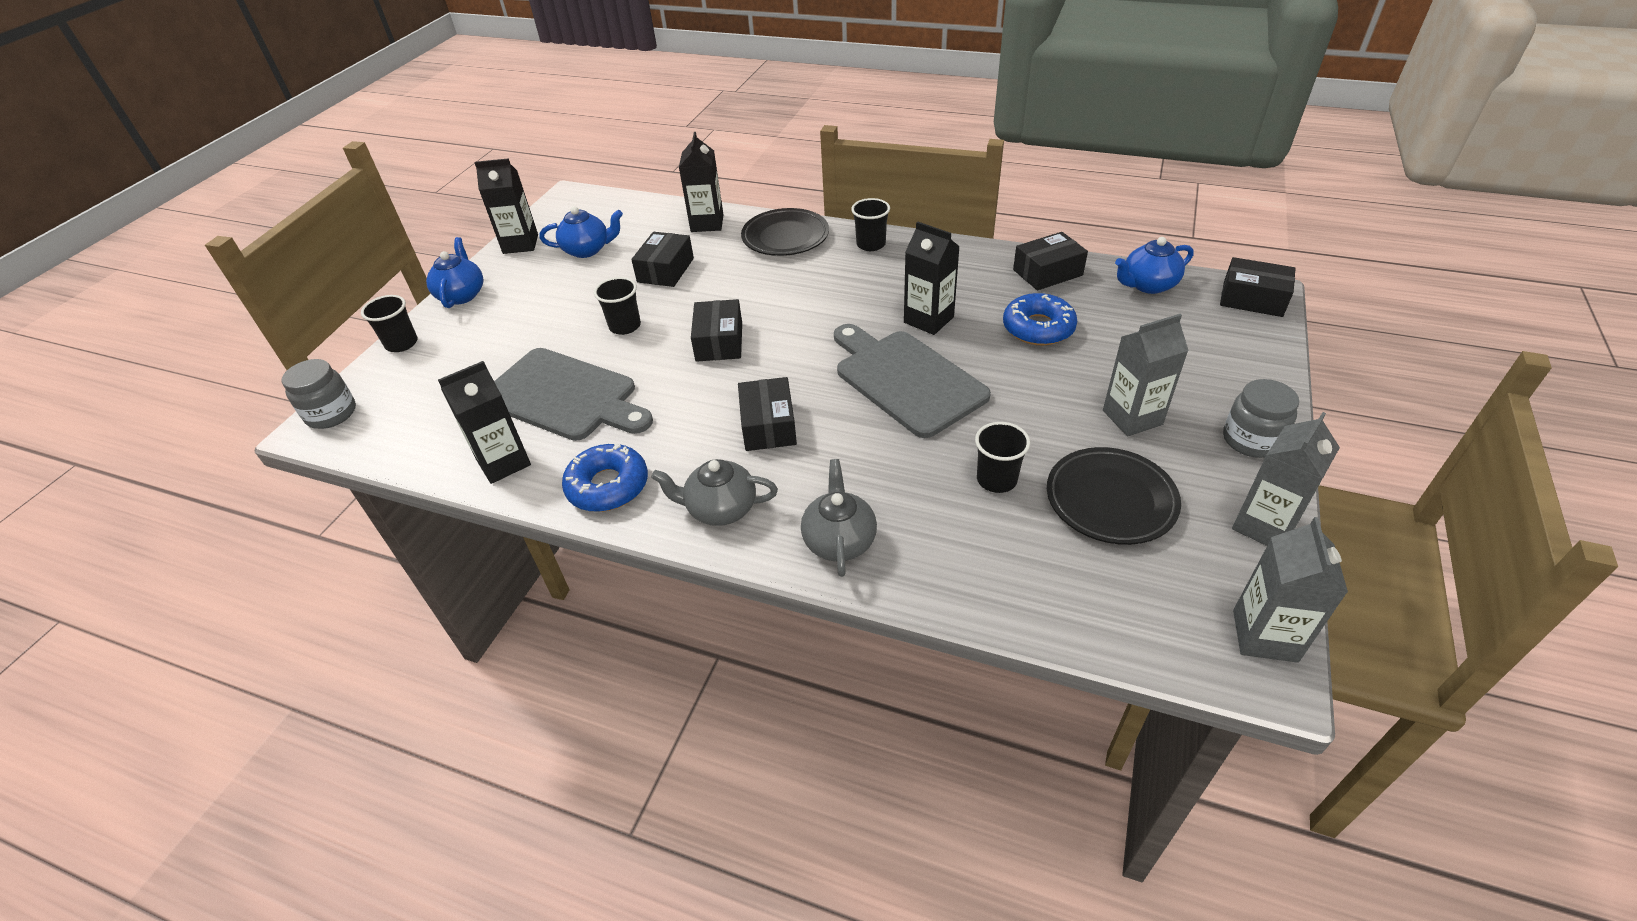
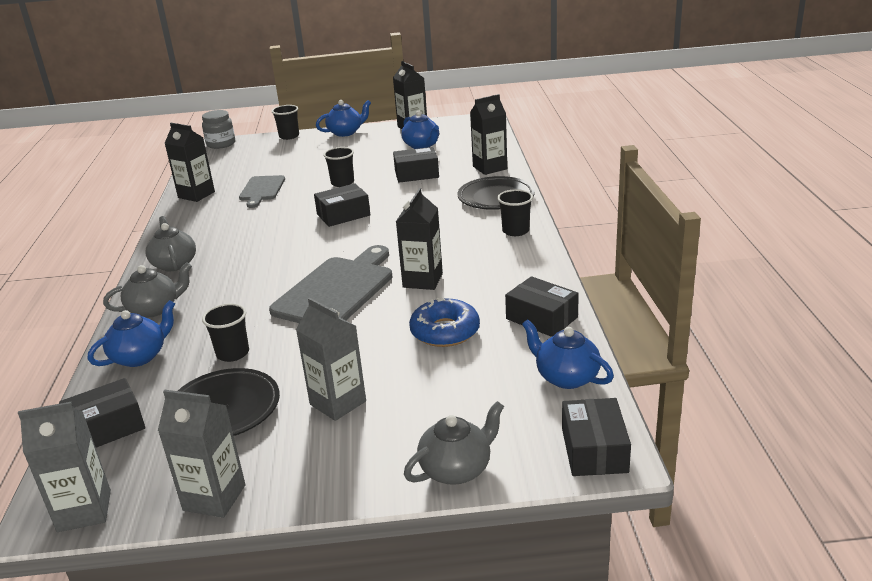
camera: 65 degrees right, 15 degrees down
grey cutting board [494,348,653,441] -> grey cutting board [239,175,285,208], size x0.58
blue donut [562,443,648,512] -> none
black box [738,377,797,451] -> black box moved to [59,378,145,447]
grey jar [1223,379,1299,458] -> none
none -> blue teapot [88,300,175,367]
none -> grey teapot [404,401,504,485]

